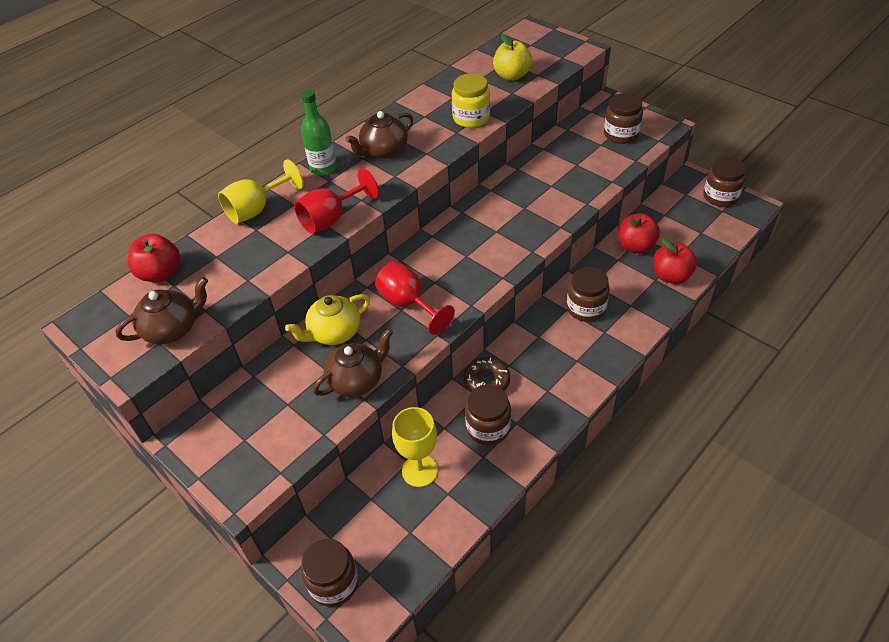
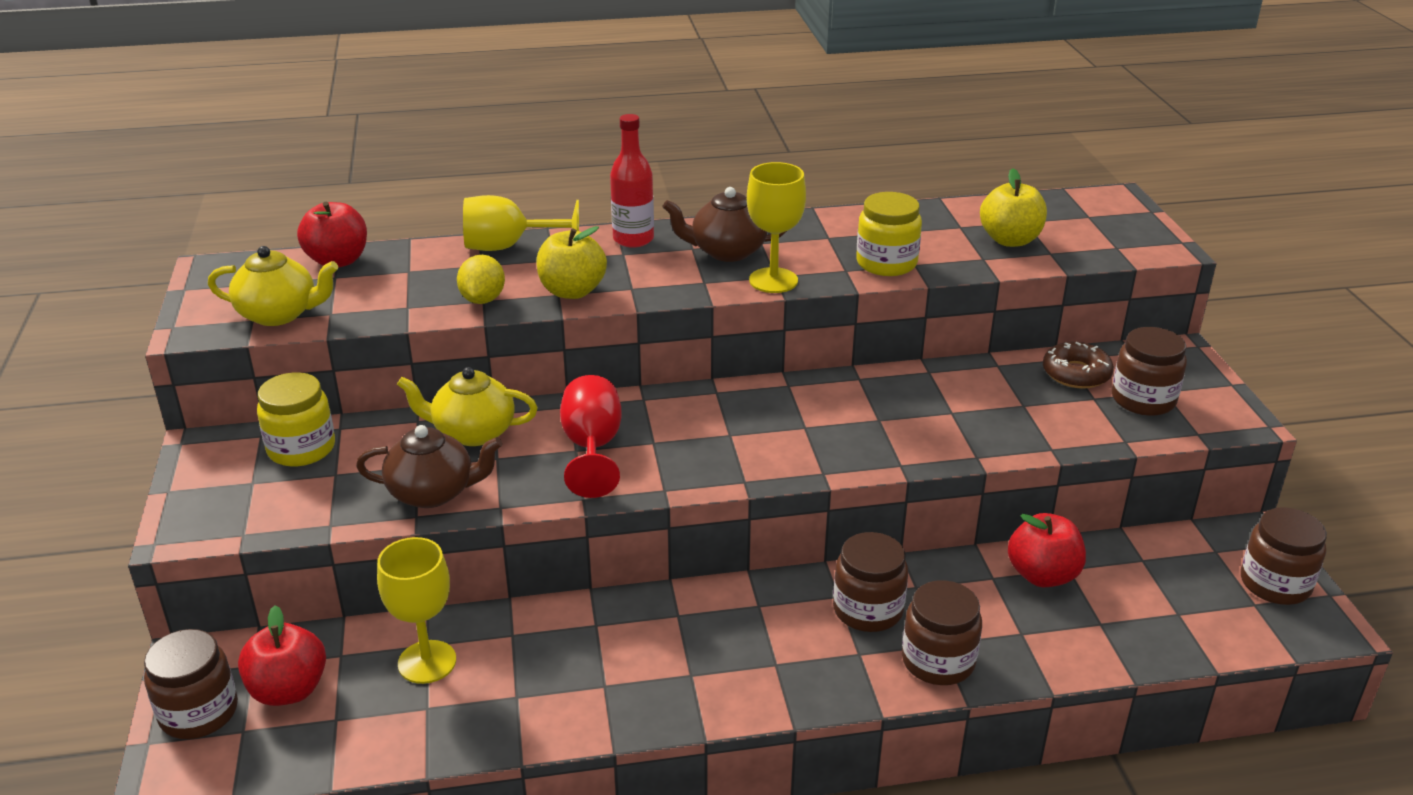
camera: 35 degrees right, 15 degrees down
brown teapot [116,277,208,344] -> yellow teapot [208,246,338,326]
red goblet [294,168,379,234] -> yellow apple [536,226,607,299]
green bottle [301,90,337,176] -> red bottle [610,114,654,248]
brown donut [463,357,510,392] -> brown donut moved to [1043,342,1114,389]
brown jar [465,384,511,445] -> brown jar moved to [902,580,982,685]
red apple [653,238,697,284] -> red apple moved to [238,605,326,706]
none -> yellow jar [257,372,335,467]
none -> yellow lemon [457,255,505,304]
none -> yellow goblet [747,162,806,293]

